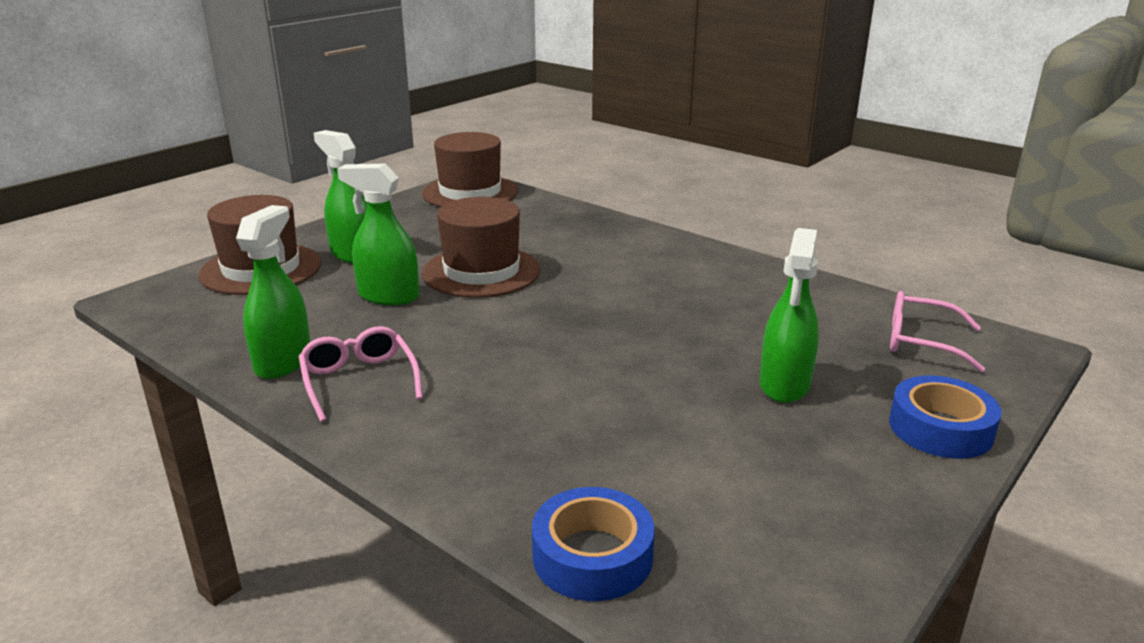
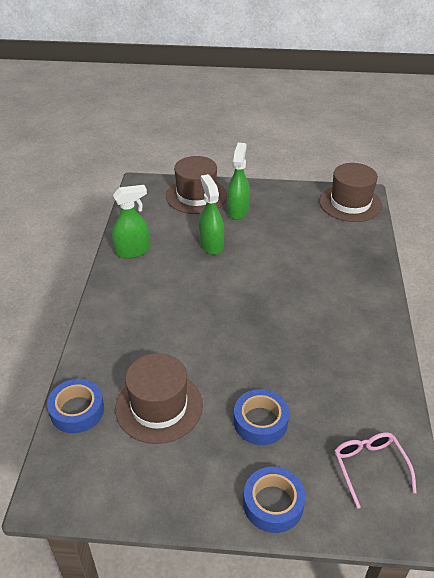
camera: 55 degrees right, 15 degrees up
pink glasses [298,326,423,422] -> none
brown hat [422,197,541,298] -> brown hat moved to [115,353,203,444]
green spray bottle [759,228,819,403] -> blue tape [234,389,289,445]

